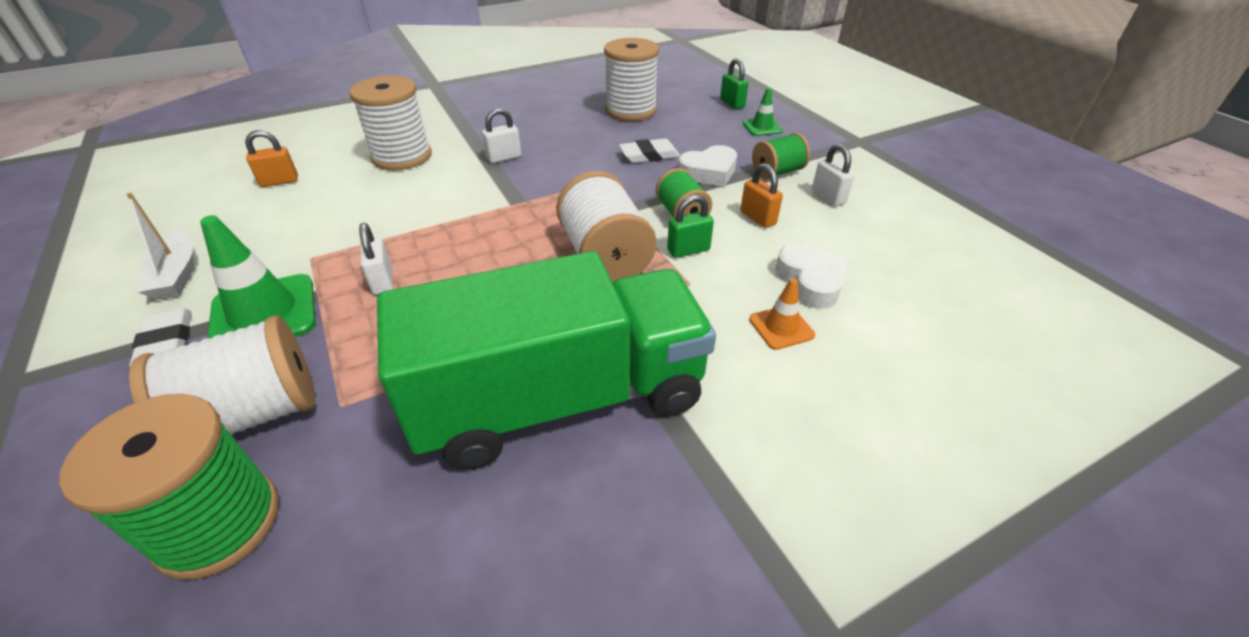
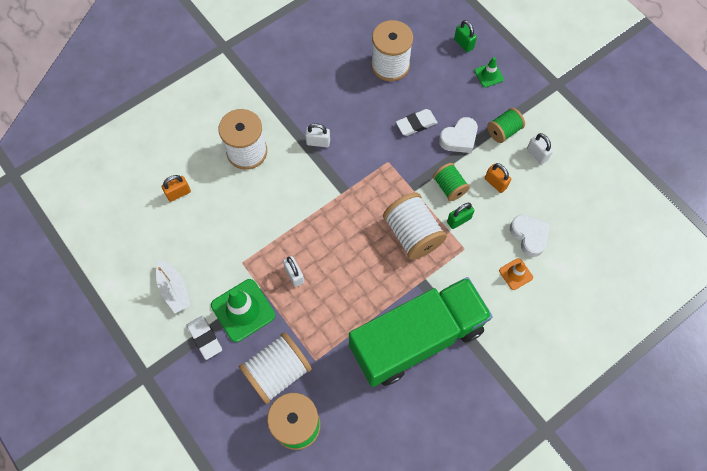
camera: 10 degrees left, 25 degrees up
white padlock [482,108,522,163] -> white padlock turned 45 degrees clockwise [305,123,330,147]

